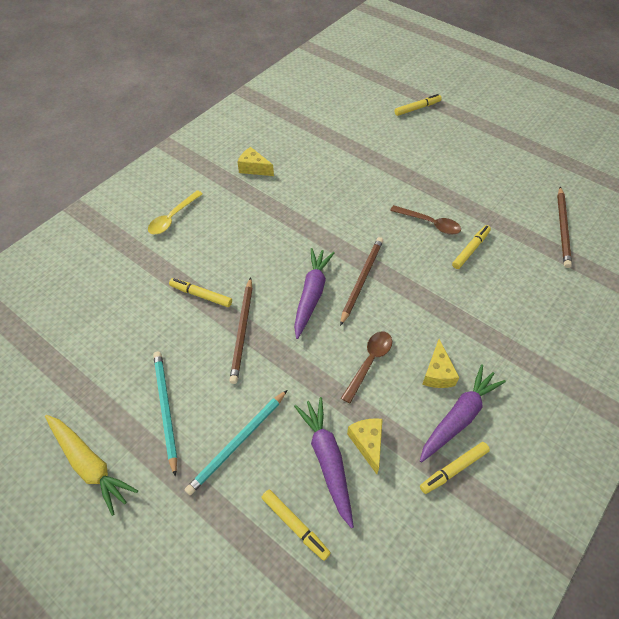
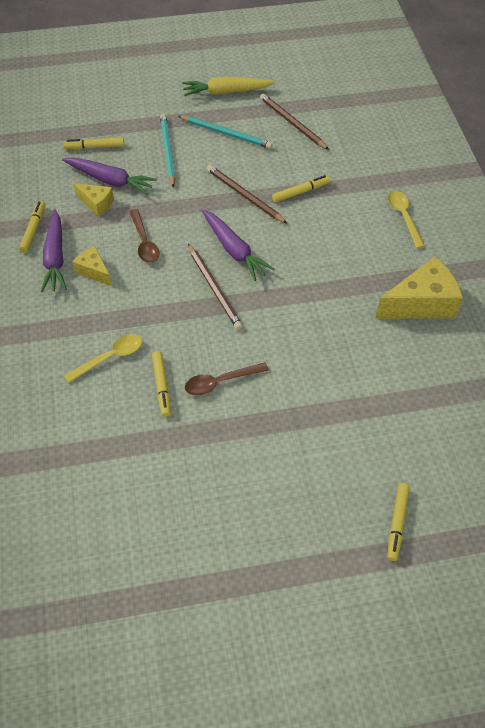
camera: 130 degrees right, 0 degrees up
yellow cheese [237,147,274,176] -> yellow cheese [375,256,463,319], size x1.86
brown pencil [557,187,572,268] -> brown pencil moved to [260,94,329,150]
none -> yellow spoon [64,334,142,383]

